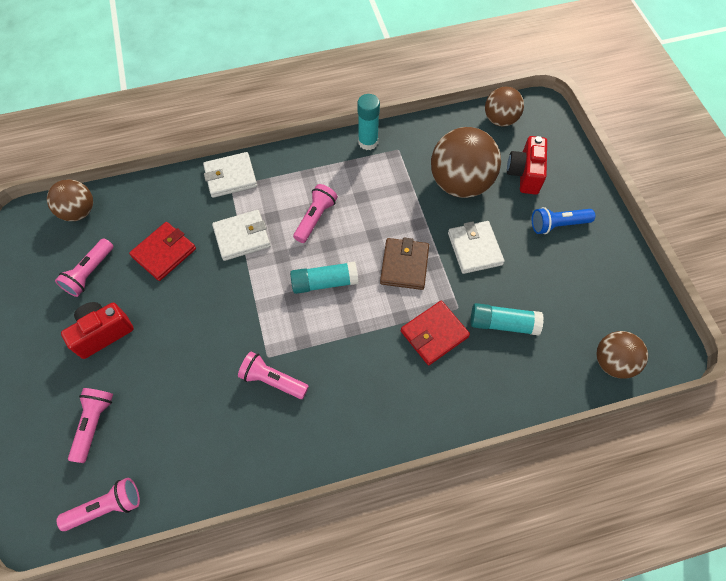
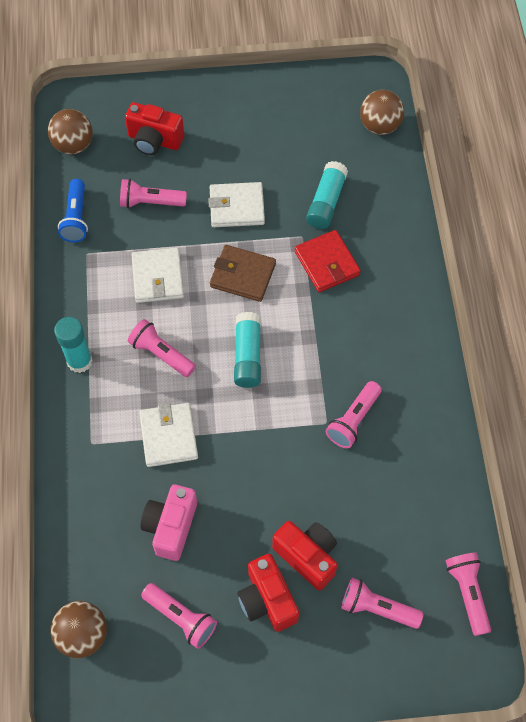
camera: 80 degrees left, 0 degrees up
red wallet [129,222,196,281] -> pink camera [140,484,197,561]
white wallet [203,152,257,198] -> white wallet moved to [131,247,184,303]
turquoise glue stick [357,94,380,150] -> turquoise glue stick moved to [54,317,93,373]
brown ball [431,127,501,198] -> pink flashlight [120,179,187,208]
blue flashlight [532,207,595,234] -> blue flashlight moved to [58,179,88,242]
none -> red camera [272,521,338,590]

